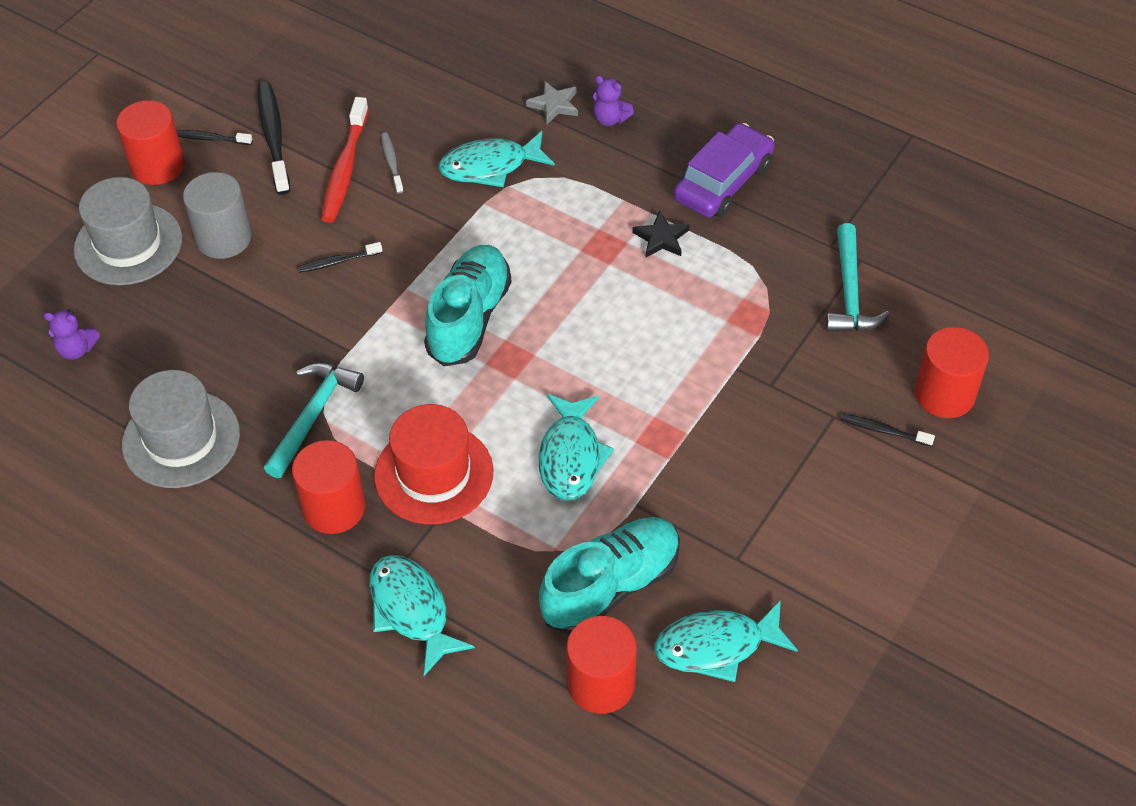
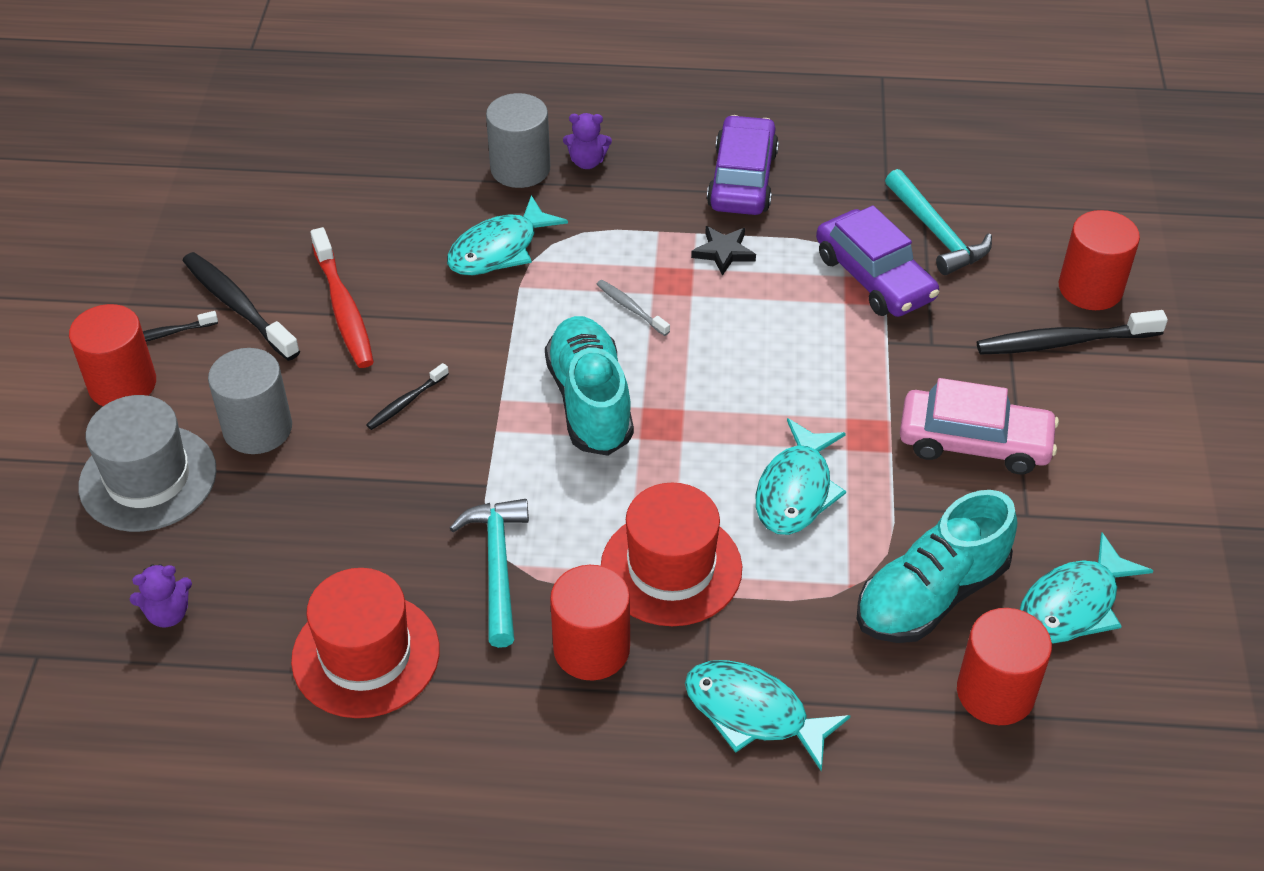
camera: 30 degrees left, 5 degrees down
grey hat [122,370,240,488] -> red hat [291,568,440,718]
grey toothbrush [381,133,404,194] -> grey toothbrush moved to [596,280,670,336]
grey star [526,81,578,124] -> grey cylinder [486,93,550,188]
turquoise fish [538,394,614,501] -> turquoise fish turned 45 degrees clockwise [756,418,846,535]
turquoise shoe [539,517,680,635] -> turquoise shoe turned 150 degrees counterclockwise [857,490,1017,643]
black toothbrush [841,414,935,446] -> black toothbrush [977,310,1168,355], size x1.89
none -> purple car [816,205,939,317]
none -> pink car [900,378,1059,474]

